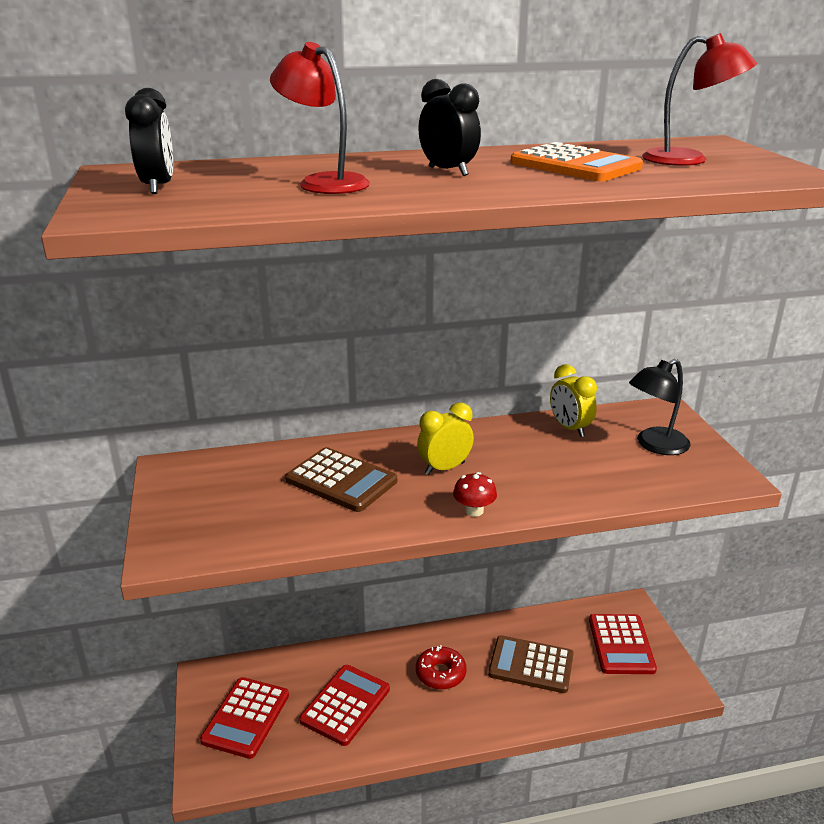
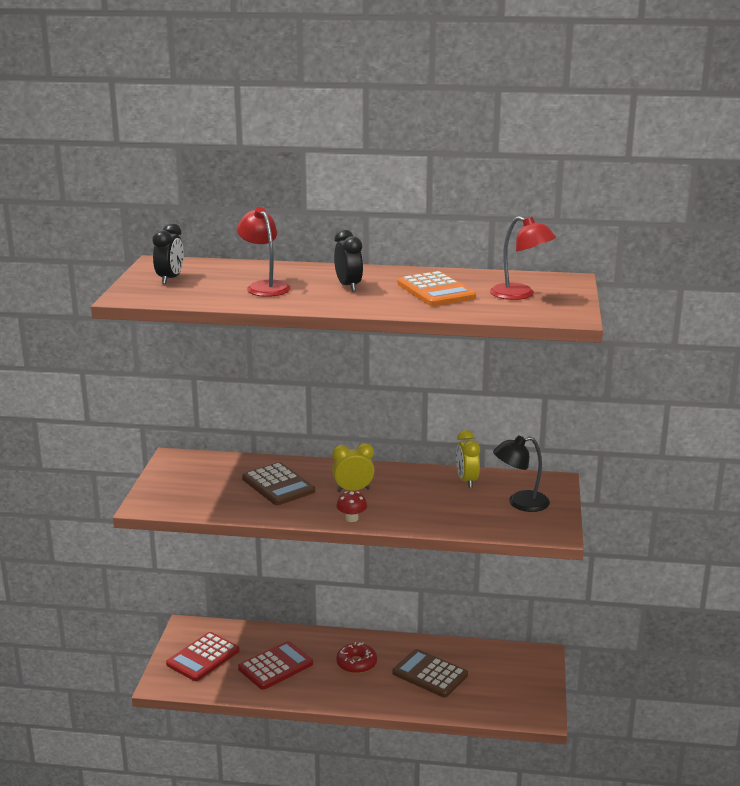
camera: 20 degrees right, 5 degrees down
red calculator [589,614,657,674] -> none

